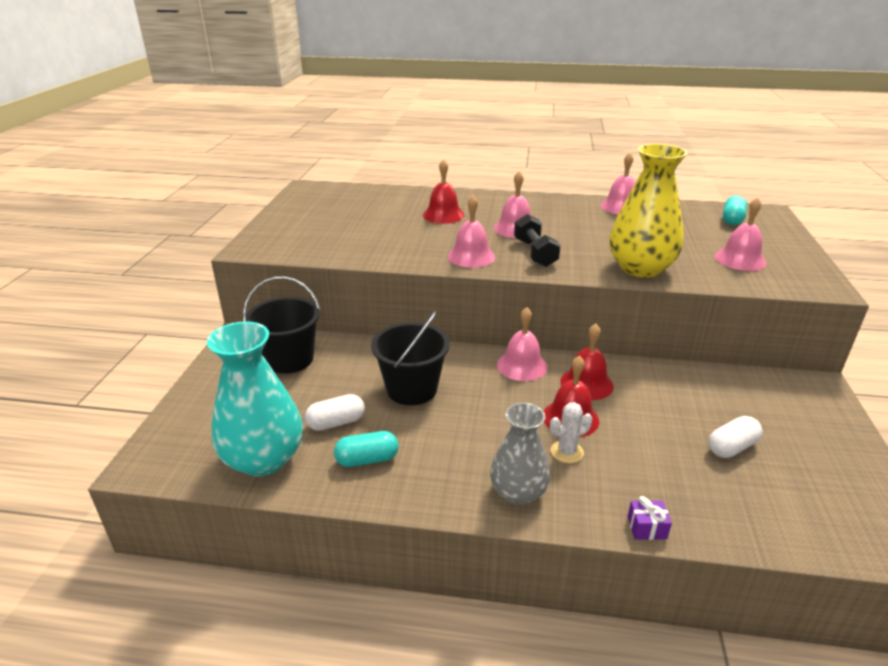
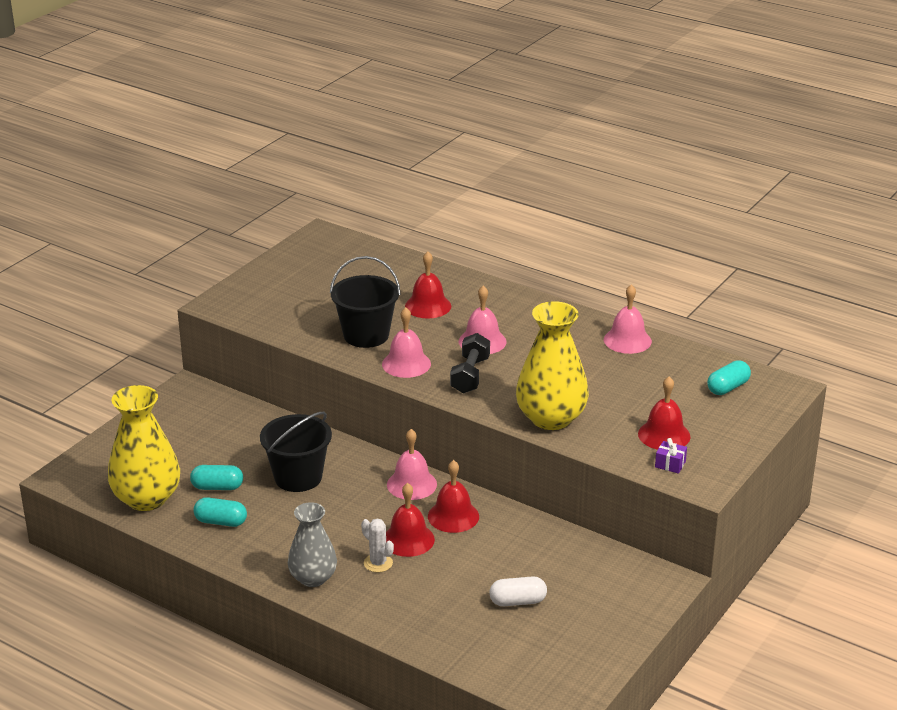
camera: 25 degrees right, 0 degrees up
turquoise vase [207,321,303,477] -> yellow vase [107,385,180,511]
black bucket [243,277,320,374] -> black bucket moved to [330,256,401,348]
white capsule [305,394,365,431] -> turquoise capsule [190,465,243,490]
white cactus [550,402,592,463] -> white cactus turned 45 degrees clockwise [361,518,394,572]
purple gift [627,496,672,540] -> purple gift moved to [655,438,687,474]
pink bell [715,197,766,271] -> red bell [638,376,691,450]

